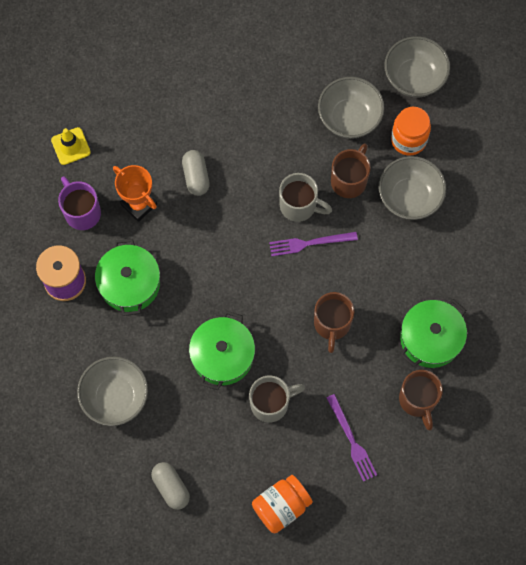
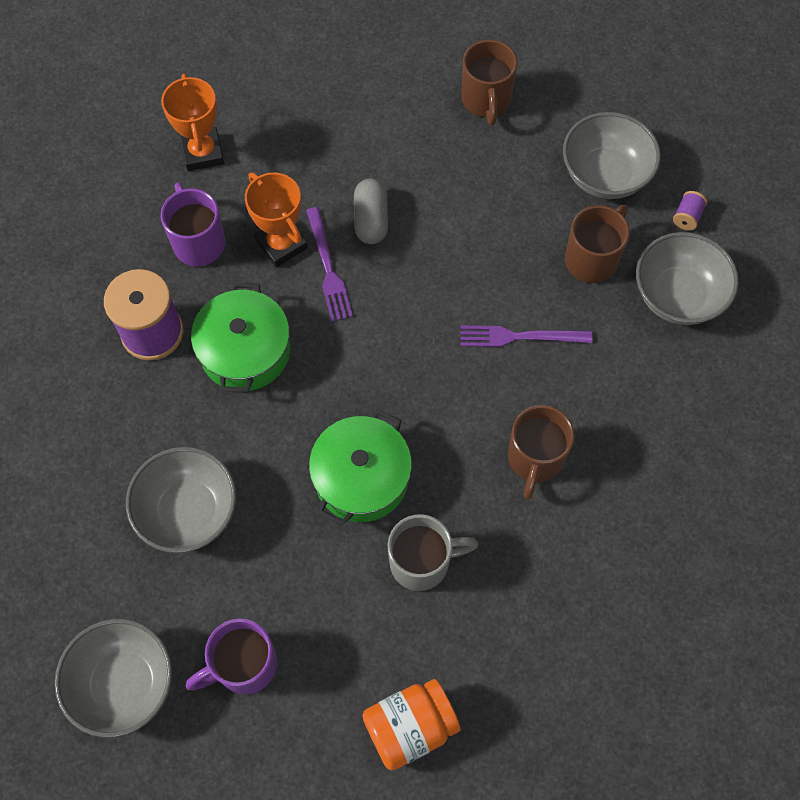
camera: 10 degrees right, 5 degrees down
yellow traffic cone [51,127,91,165] -> orange trophy [161,73,224,171]
grey capsule [151,462,190,510] -> purple mug [186,618,277,694]
grey mug [279,173,332,222] -> none
purple fork [327,394,377,482] -> purple fork moved to [306,207,353,322]
grey bowl [384,36,450,97] -> grey bowl moved to [55,619,172,738]
orange jar [391,107,431,156] -> purple spool [673,191,707,231]
brown mug [399,370,443,431] -> brown mug moved to [461,40,517,126]
green pot [400,299,467,368] -> none

